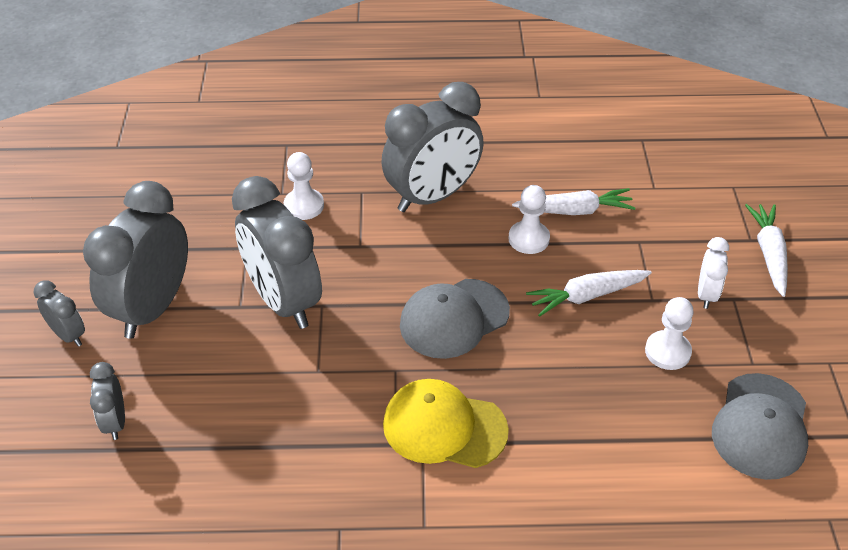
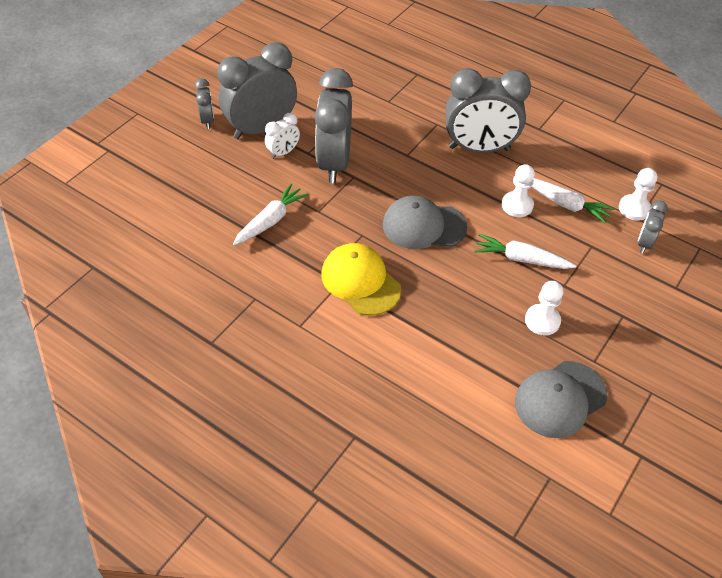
camera: 35 degrees right, 5 degrees up
grey clock [90,362,125,440] -> grey clock moved to [638,201,668,253]
white pawn [284,152,324,220] -> white pawn moved to [619,168,657,220]
white clock [698,237,729,309] -> white clock moved to [265,113,300,159]
white carrot [745,204,788,297] -> white carrot moved to [233,183,309,245]

